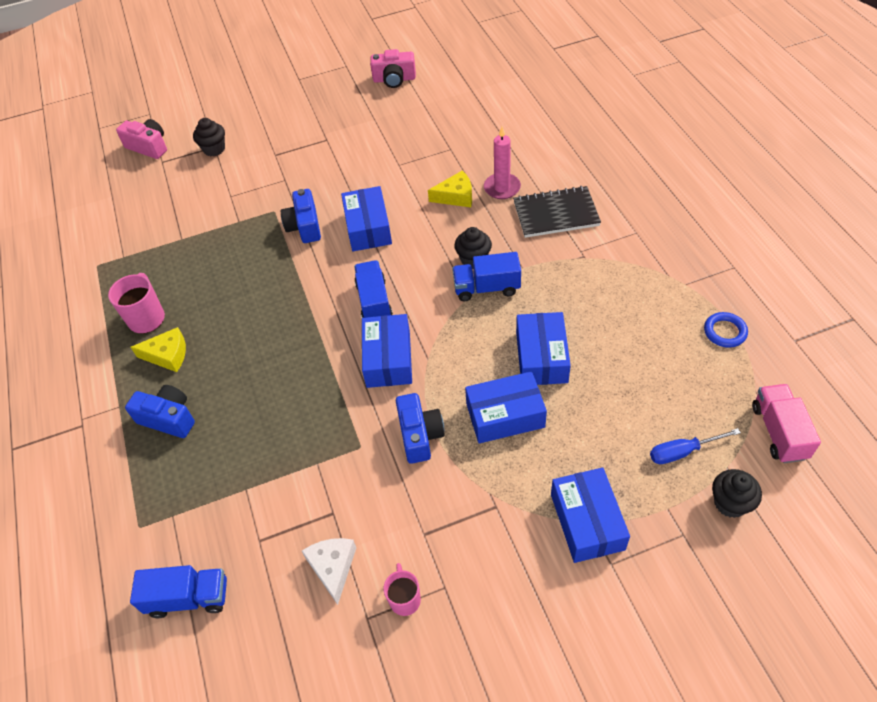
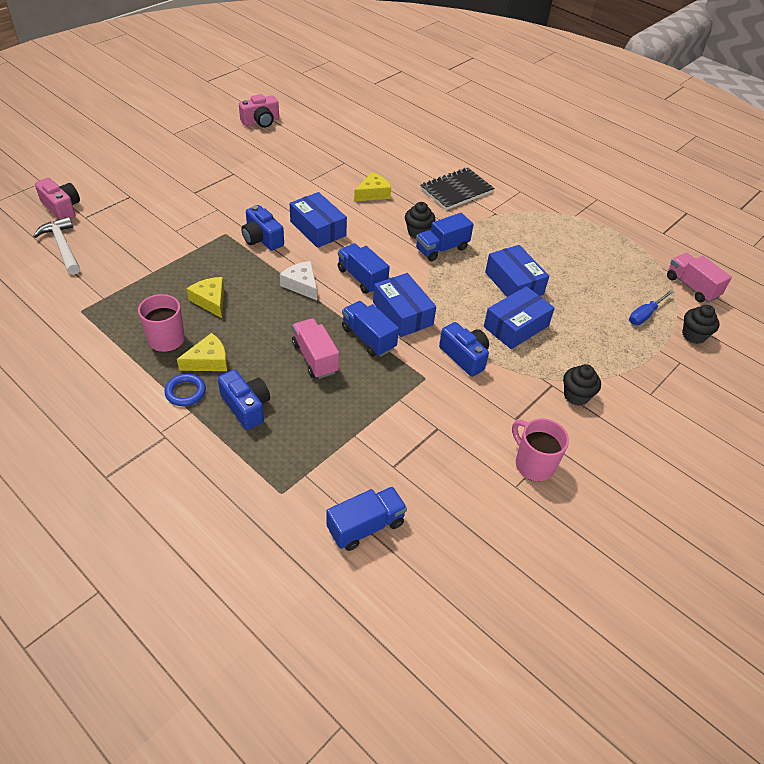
camera: 35 degrees left, 5 degrees down
pink camera [116,119,167,159] -> pink camera turned 45 degrees clockwise [35,178,80,220]
blue camera [125,385,195,438] -> blue camera turned 60 degrees clockwise [218,369,270,430]
black cupcake [193,118,225,156] -> black cupcake moved to [563,364,601,406]
white cheese [302,538,356,605] -> white cheese moved to [280,261,317,300]
pink mug [384,563,421,616] -> pink mug [512,419,569,481], size x1.54
pink candle [484,126,521,199] -> none
blue box [551,467,630,563] -> none
blue ring [704,312,748,348] -> blue ring moved to [164,374,206,406]
none -> white hammer [33,216,80,275]
none -> yellow cheese [187,277,224,318]
none -> pink truck [292,318,339,379]
none -> blue truck [342,301,399,357]

